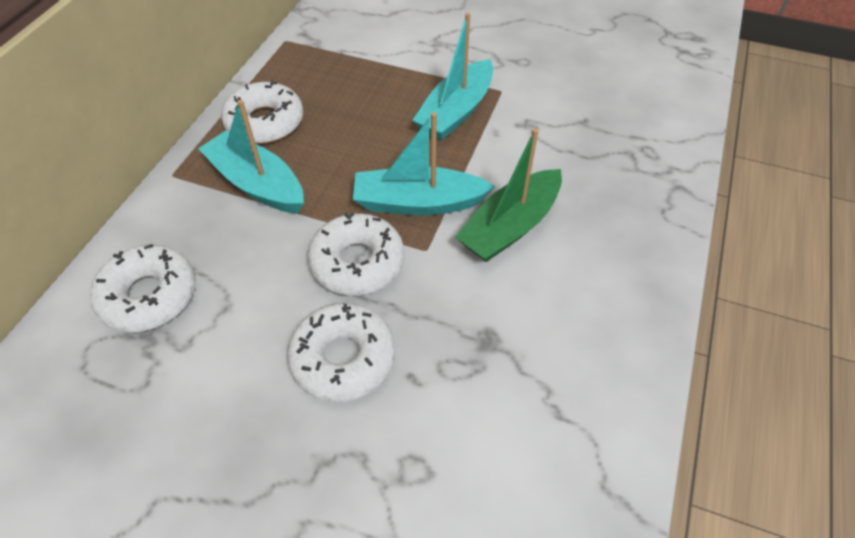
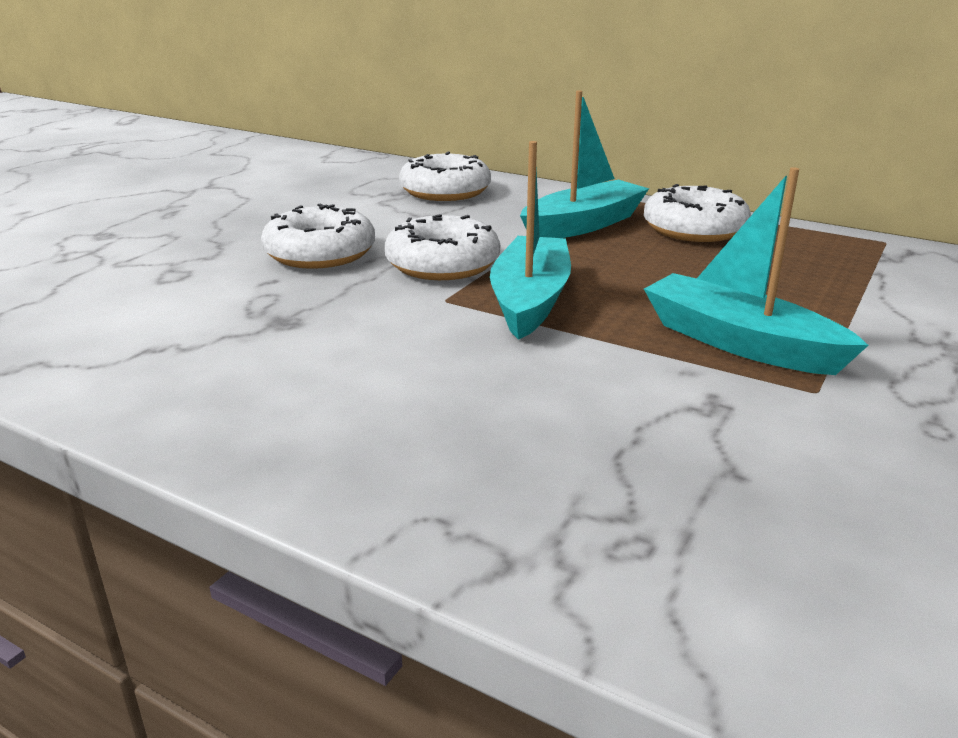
camera: 100 degrees right, 25 degrees down
green boat [455,128,562,262] -> none

